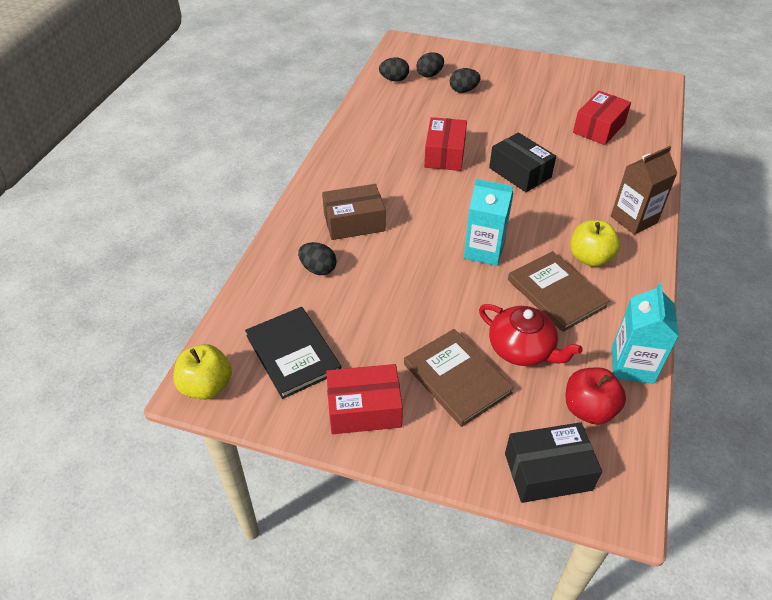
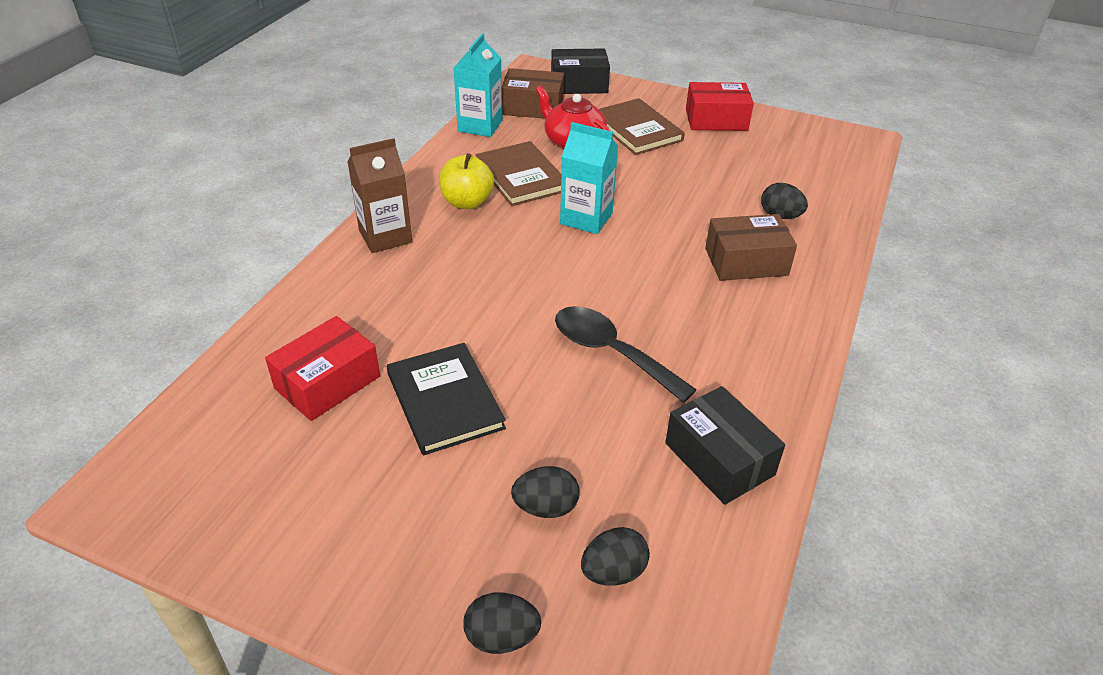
camera: 175 degrees left, 5 degrees down
yellow apple [173,344,232,400] -> none
black book [245,307,342,399] -> black book moved to [387,343,506,455]
black egg [379,57,409,81] -> black egg moved to [463,592,541,654]
red box [424,117,467,171] -> black spoon [555,306,697,403]
black box [489,132,556,192] -> black box moved to [665,386,785,505]
red apple [566,368,626,425] -> brown box [502,68,564,118]

